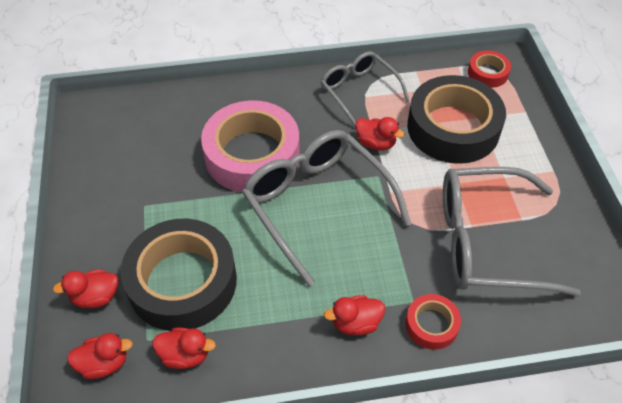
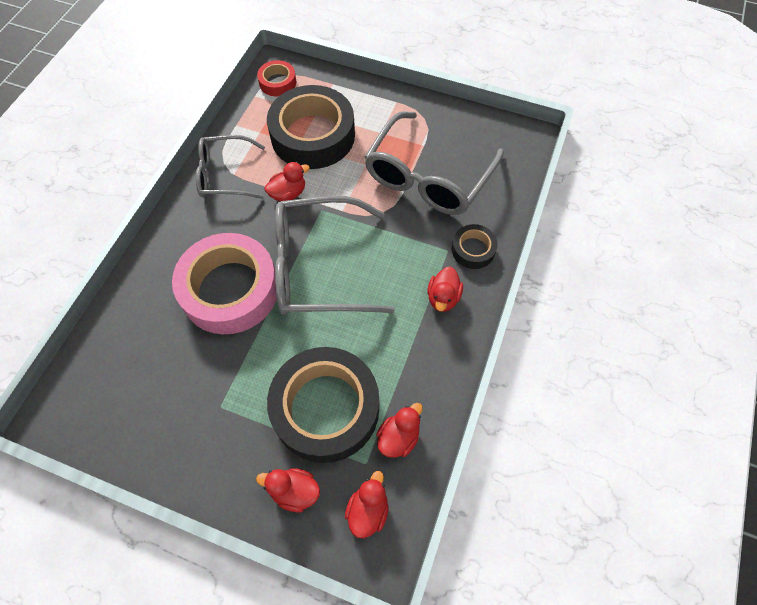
camera: 60 degrees left, 10 degrees up
red duck [53,270,118,308] -> red duck turned 90 degrees clockwise [256,468,320,512]
red tape [405,294,461,350] -> black tape [452,224,498,269]

